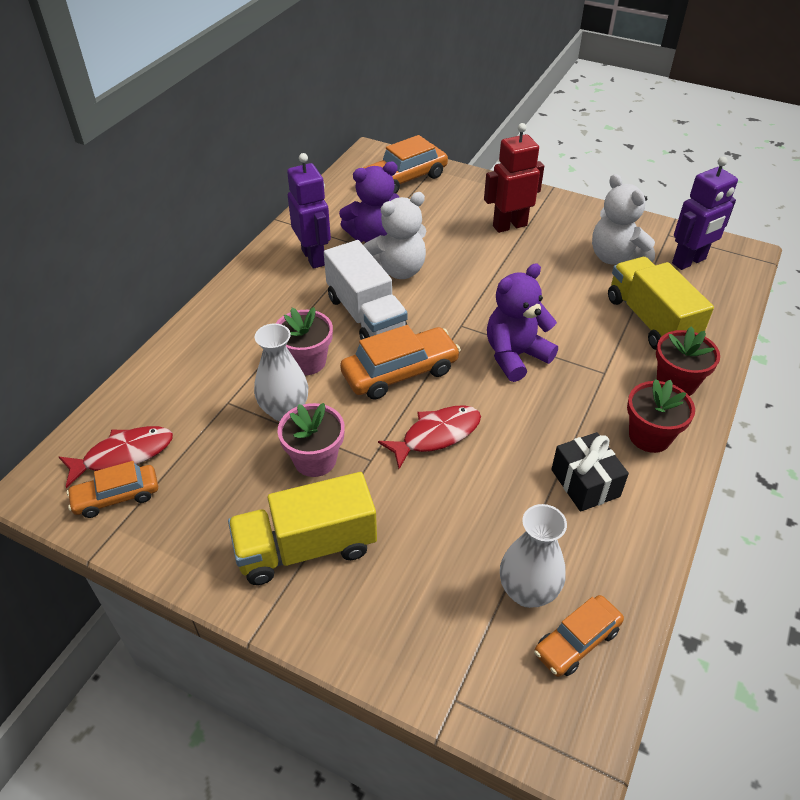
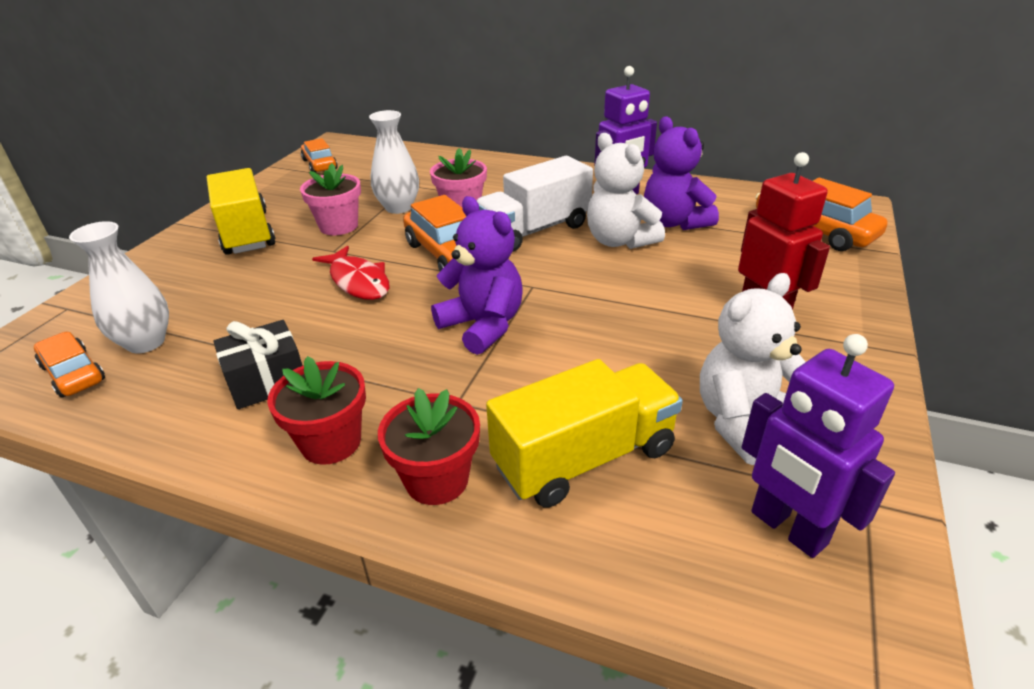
camera: 85 degrees right, 10 degrees down
red fish [59,426,173,488] -> none

